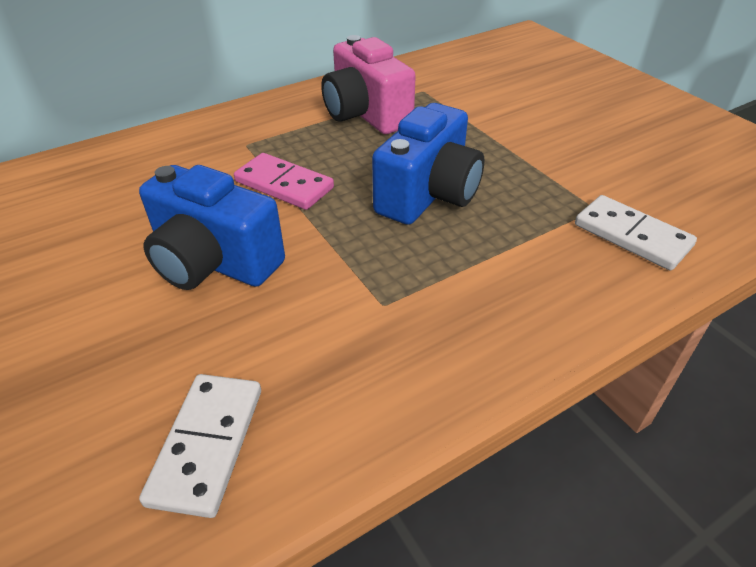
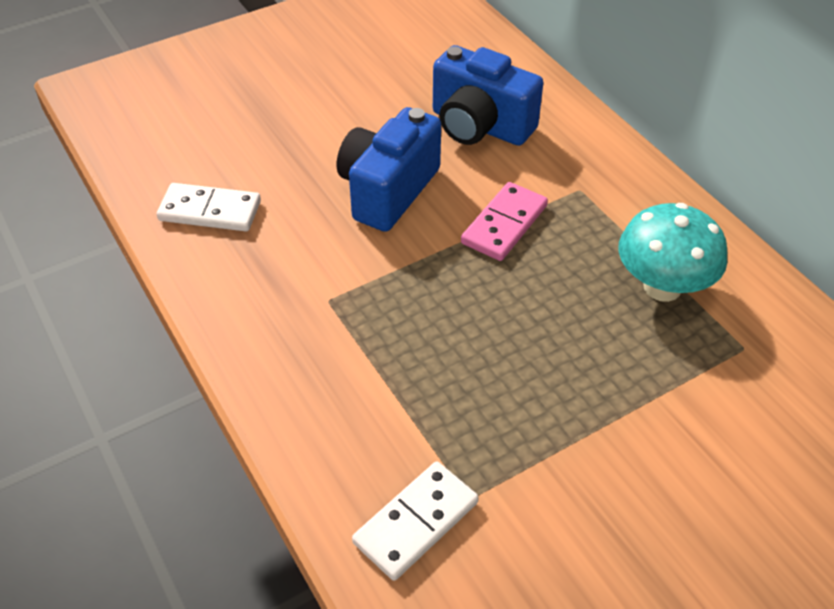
camera: 90 degrees right, 5 degrees up
pink camera [321,35,416,134] -> turquoise mushroom [619,203,727,302]
blue camera [372,103,485,225] -> blue camera moved to [433,45,543,146]

